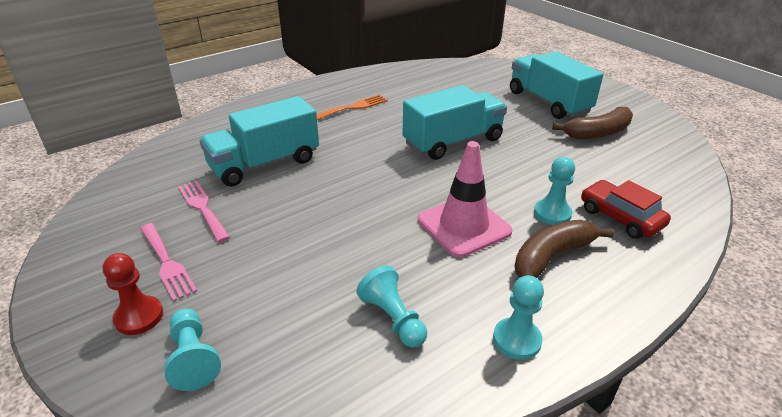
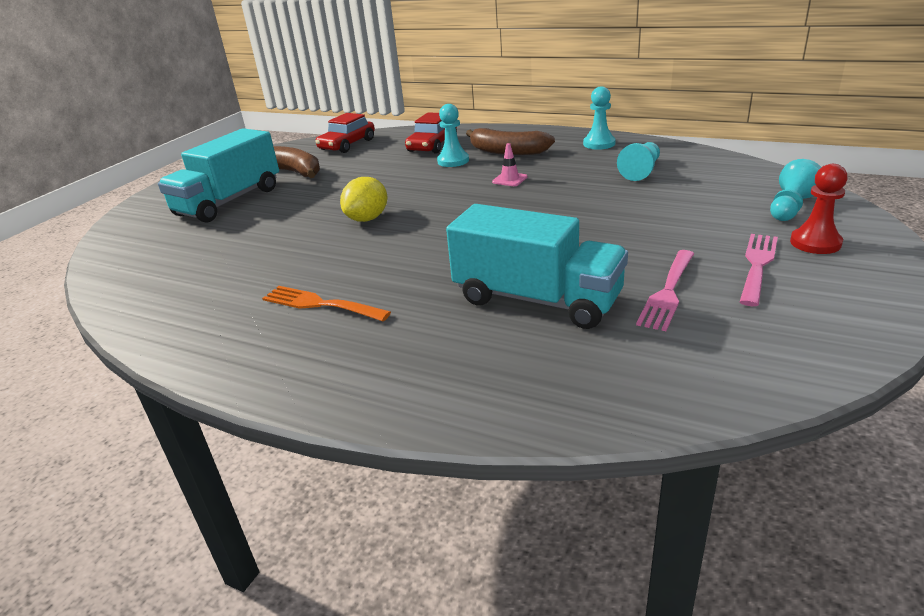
camera: 115 degrees left, 5 degrees down
turquoise truck [402,85,507,160] -> yellow lemon [340,177,387,222]
pink traffic cone [418,141,512,257] -> pink traffic cone [492,143,527,186], size x0.42
none -> red car [315,113,375,153]

